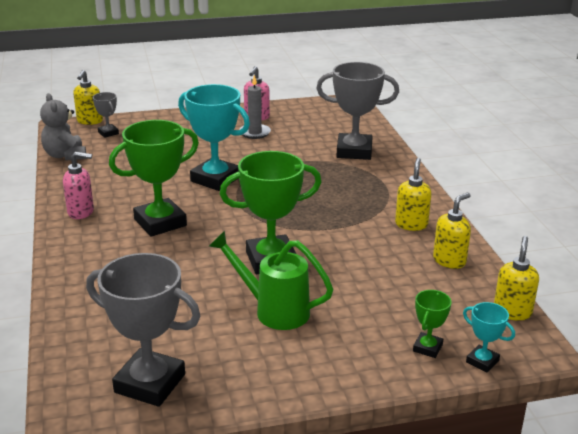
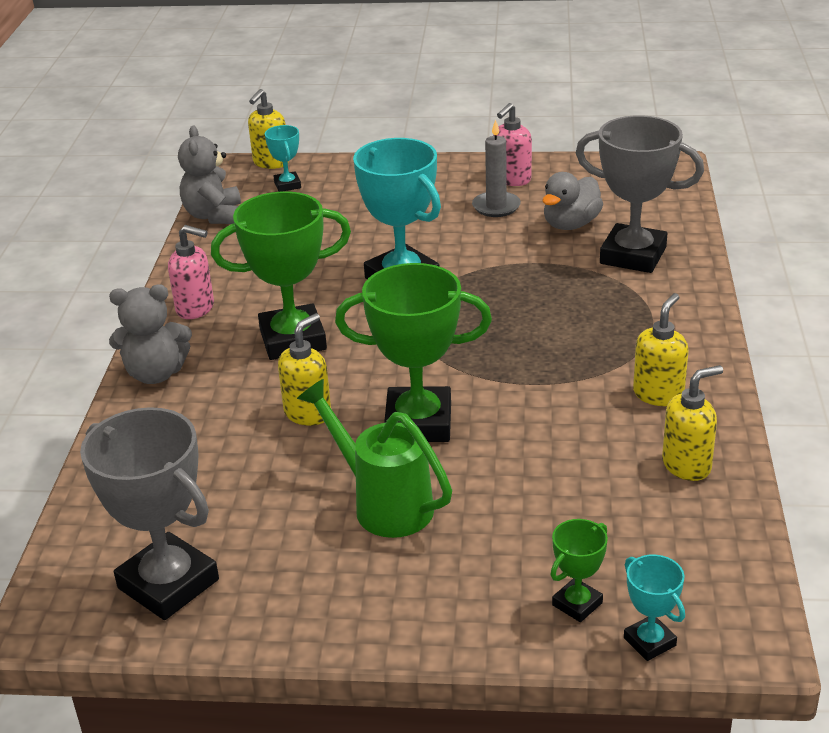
camera: 20 degrees right, 5 degrees up
grey trophy [93,92,119,138] -> turquoise trophy [265,125,301,192]
yellow soap dispenser [494,236,539,321] -> yellow soap dispenser moved to [278,313,331,426]
none -> grey teddy bear [109,284,192,384]
none -> grey duck [542,172,603,230]

